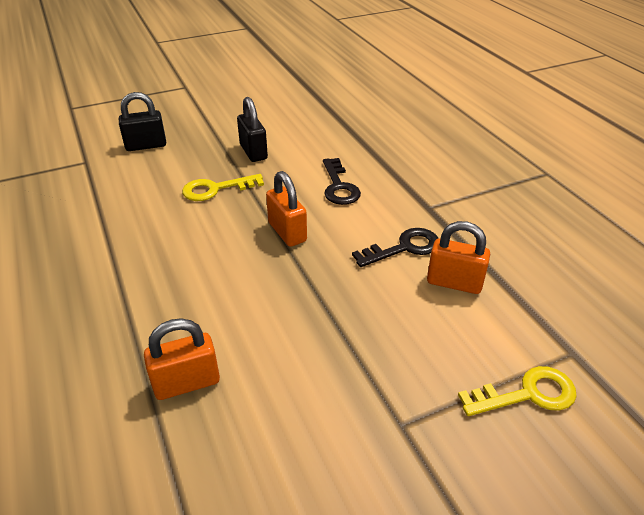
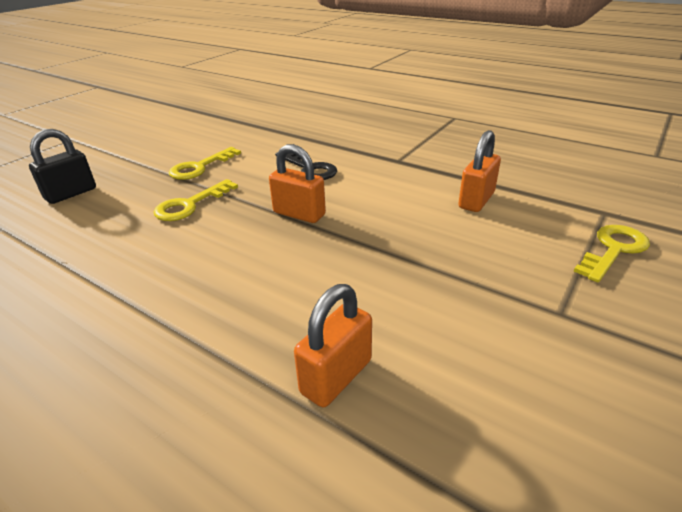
camera: 30 degrees left, 5 degrees down
black padlock [237,97,268,162] -> yellow key [169,147,241,180]
black key [352,228,438,267] -> none
orange padlock [427,221,490,294] -> orange padlock turned 45 degrees counterclockwise [458,130,501,212]

